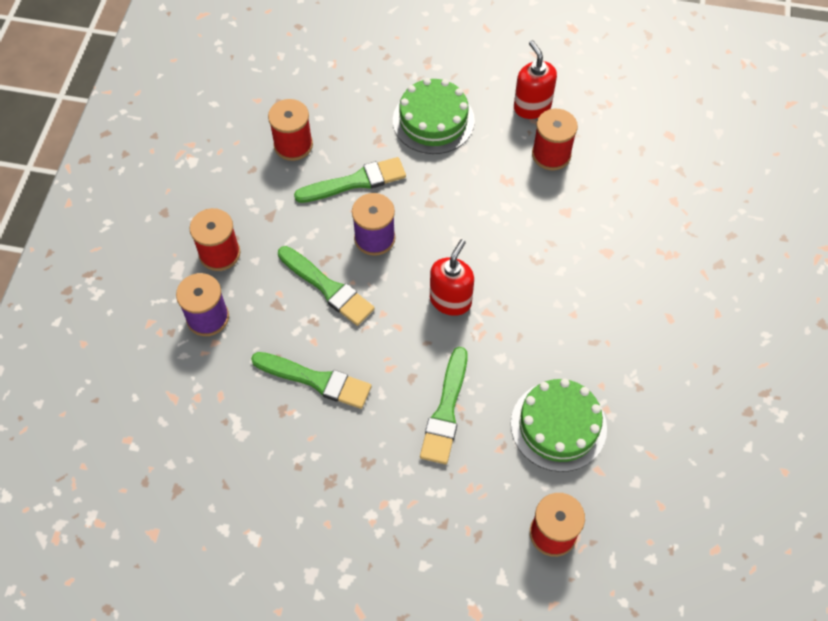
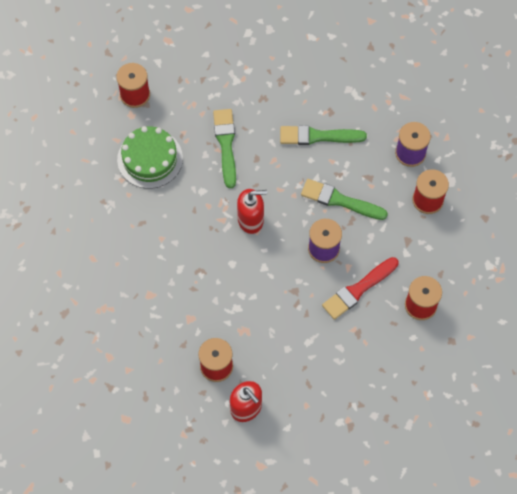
camera: 160 degrees right, 5 degrees up
green brush [294,157,406,203] -> red brush [322,257,398,320]
green cake [393,78,475,154] -> none
red soap dispenser [430,239,474,316] -> red soap dispenser turned 105 degrees counterclockwise [237,189,267,234]

